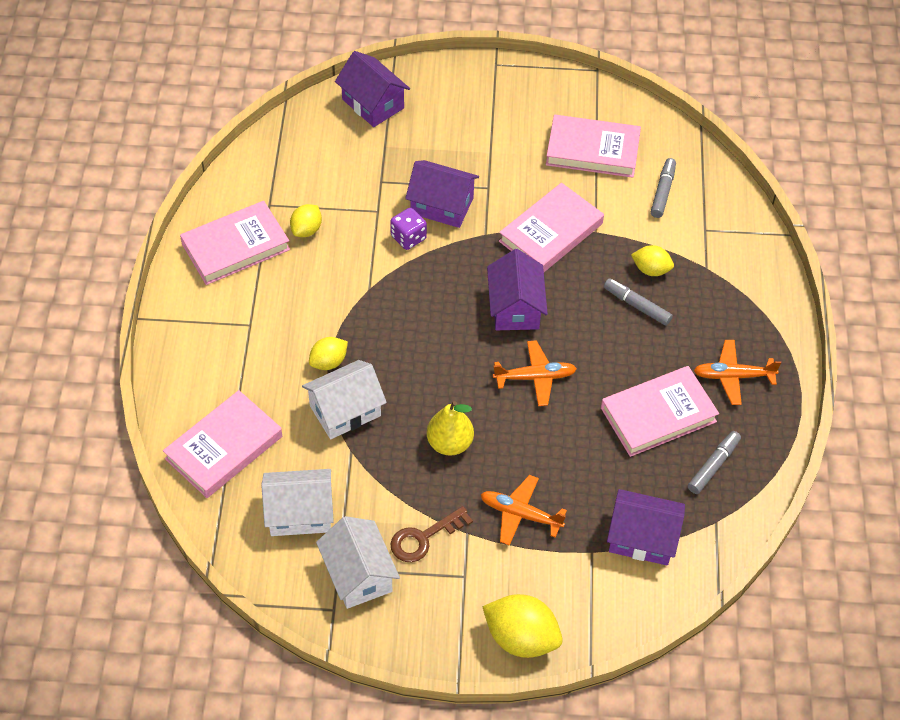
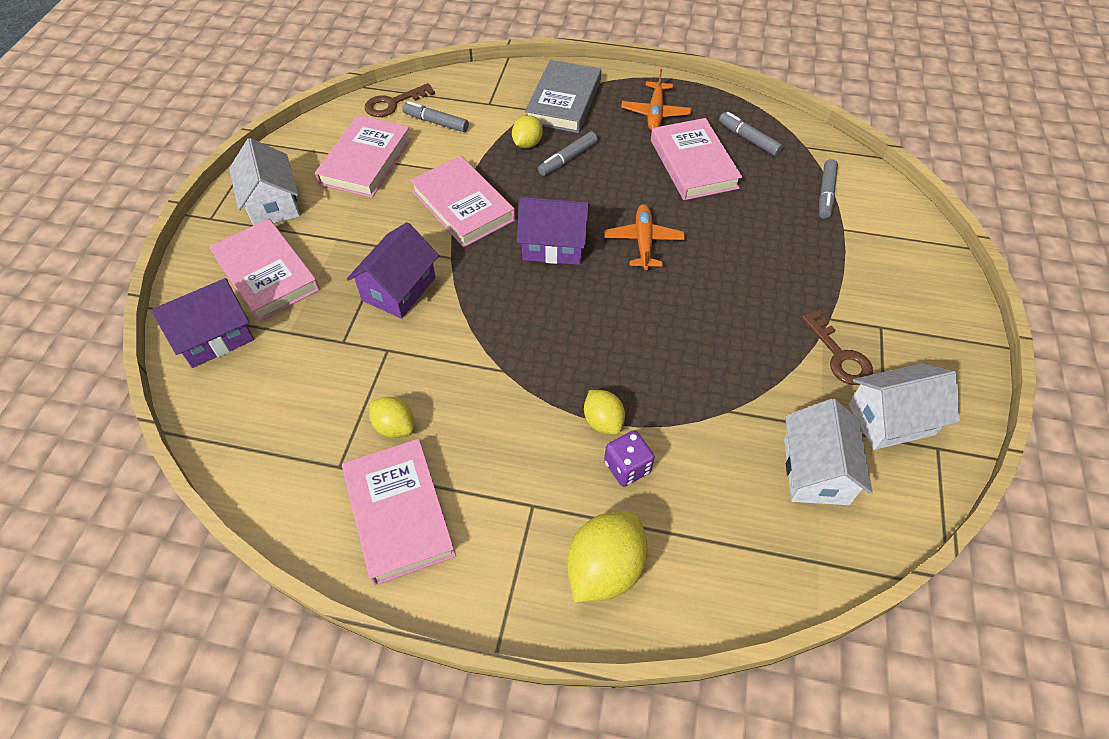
camera: 80 degrees left, 0 degrees up
pink book [163,390,282,498] -> pink book moved to [209,219,320,322]
white house [302,360,387,439] -> white house moved to [229,138,300,226]
purple dice [390,207,427,250] -> purple dice moved to [604,430,655,487]
yellow pear [427,401,474,456] -> none
orange plane [481,475,567,546] -> none
yellow lemon [482,594,563,658] -> yellow lemon moved to [567,512,648,602]
purple house [607,489,685,566] -> grey marker [819,159,838,219]
none -> brown key [365,83,435,117]
none -> grey book [525,60,601,133]

